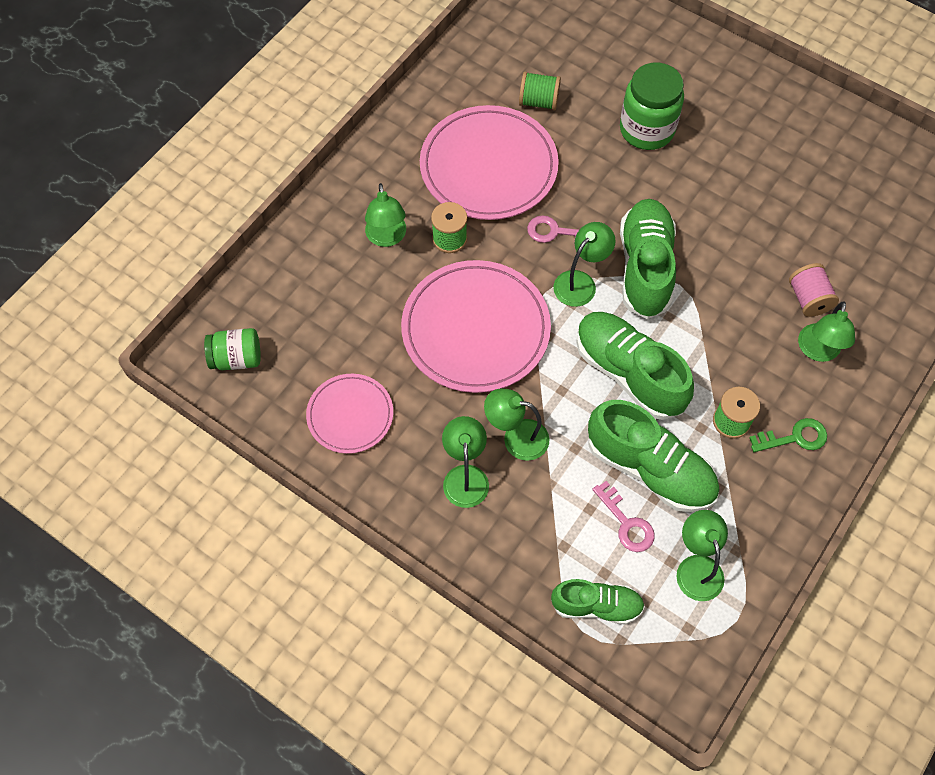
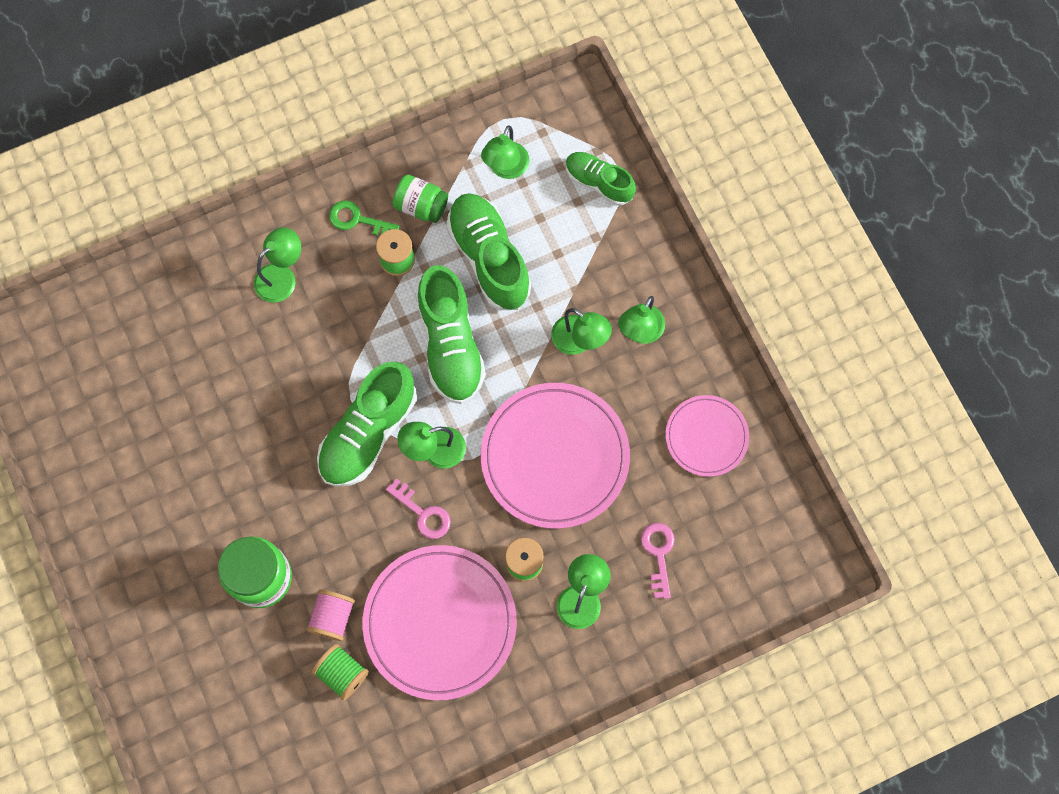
camera: 150 degrees left, 10 degrees up
green jar [204,328,261,370] -> green jar moved to [393,175,448,223]
pink key [592,481,655,552] -> pink key moved to [641,523,675,599]
pink spool [789,263,839,317] -> pink spool moved to [306,589,355,641]

